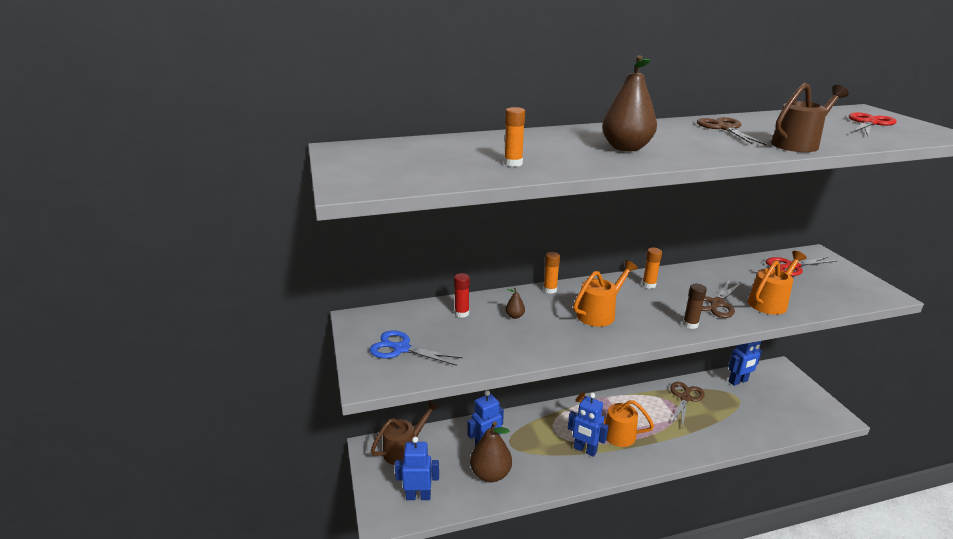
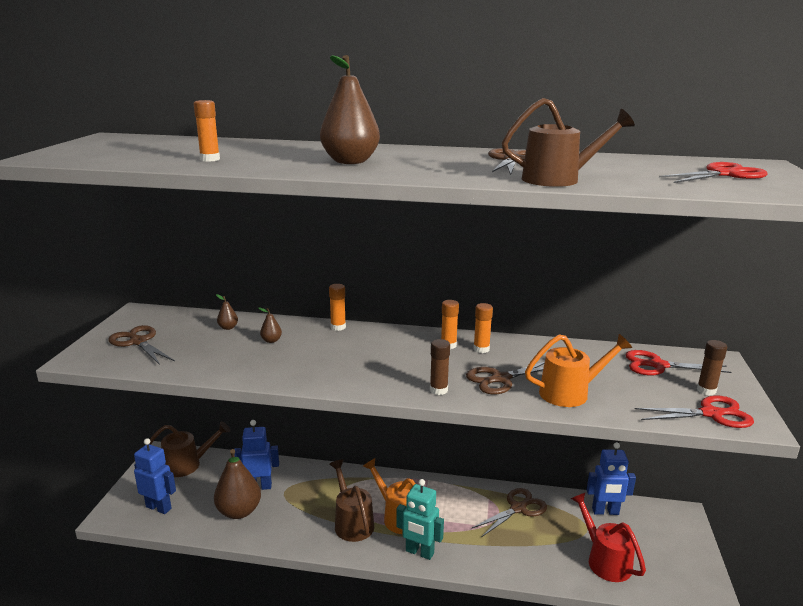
camera: 25 degrees right, 5 degrees down
blue scissors [369,331,463,366] -> brown scissors [108,325,175,365]
red glue stick [454,273,470,318] -> brown pear [216,294,238,330]
blue robot [568,393,608,457] -> brown watering can [329,459,374,542]
orange watering can [573,260,638,327] -> none
none -> turquoise robot [396,479,444,560]
none -> orange glue stick [473,303,493,353]
none -> red watering can [570,493,646,582]
none -> red scissors [635,396,754,428]
none -> brown glue stick [697,340,727,396]

